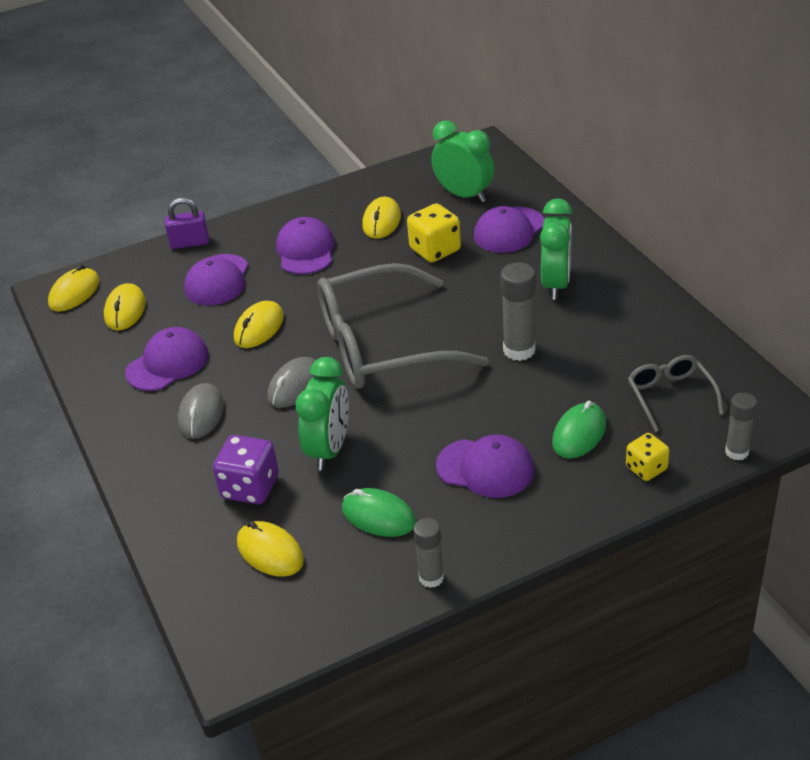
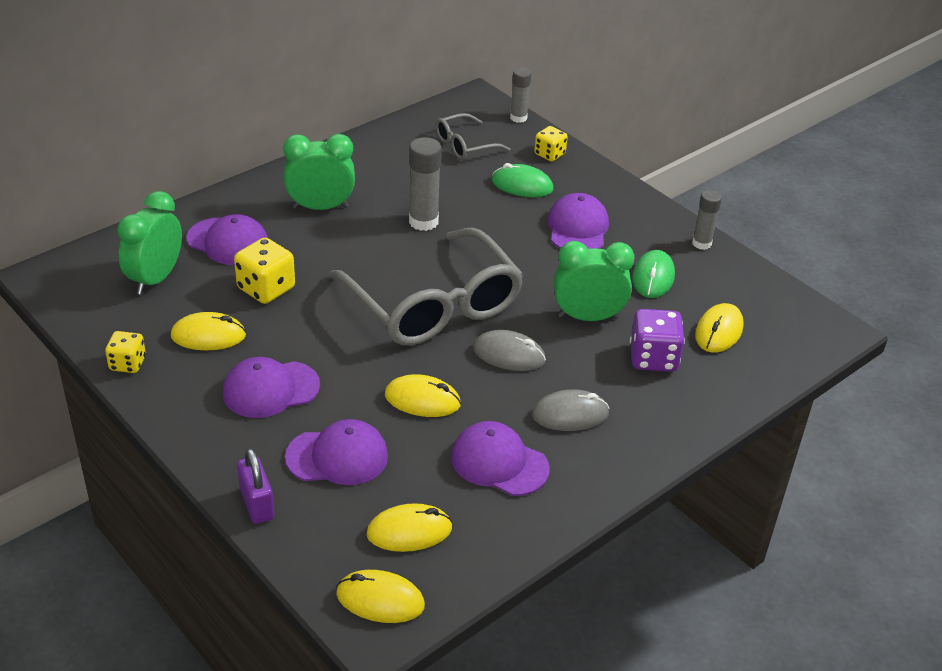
camera: 110 degrees left, 0 degrees up
none -> yellow dice [105,331,146,373]

